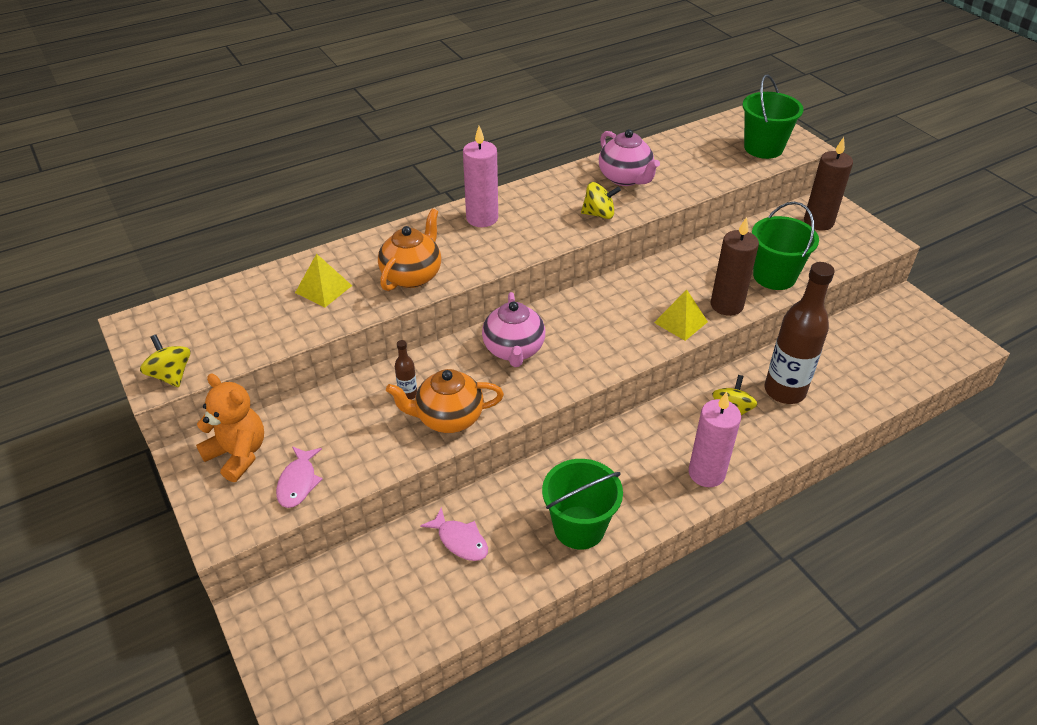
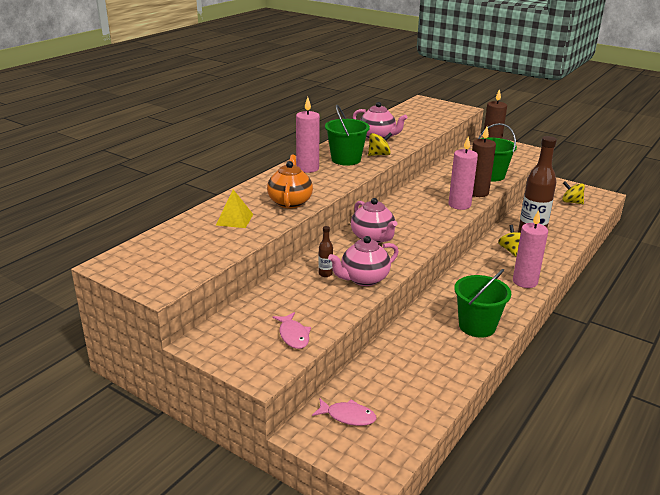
camera: 25 degrees left, 15 degrees down
yellow spinning top [140,335,191,387] -> yellow spinning top moved to [562,182,585,204]
orange teddy bear [196,374,264,482] -> none
orange teapot [386,369,504,433] -> pink teapot [328,236,399,286]
pink fish [420,507,488,561] -> pink fish moved to [312,399,377,426]
yellow pyramid [654,290,708,341] -> pink candle [449,136,478,210]
green bucket [742,75,804,159] -> green bucket moved to [325,105,370,166]

